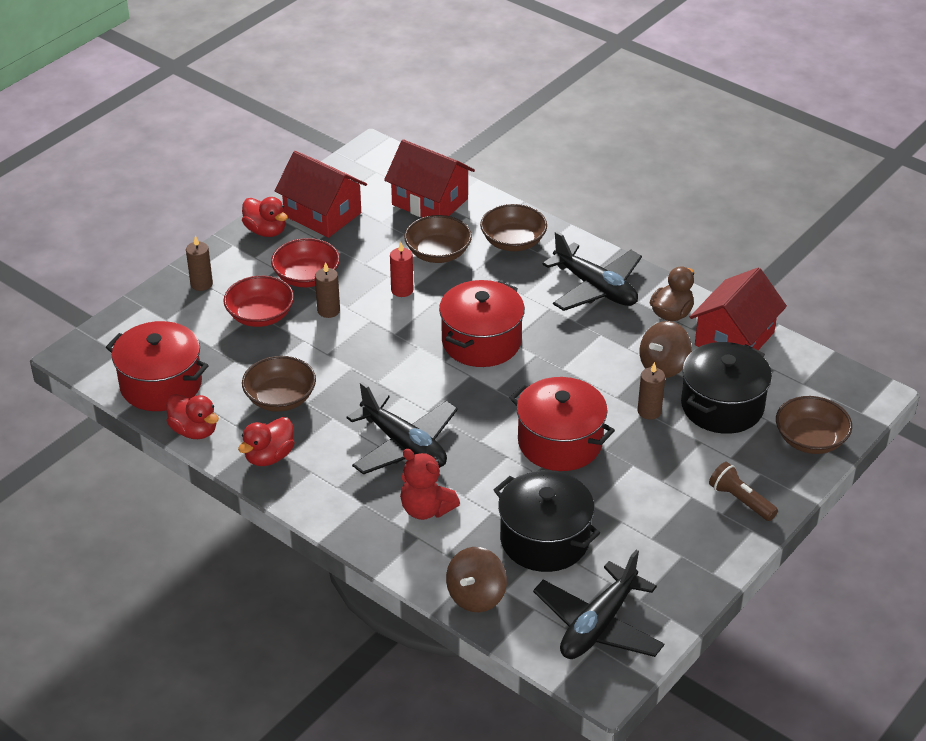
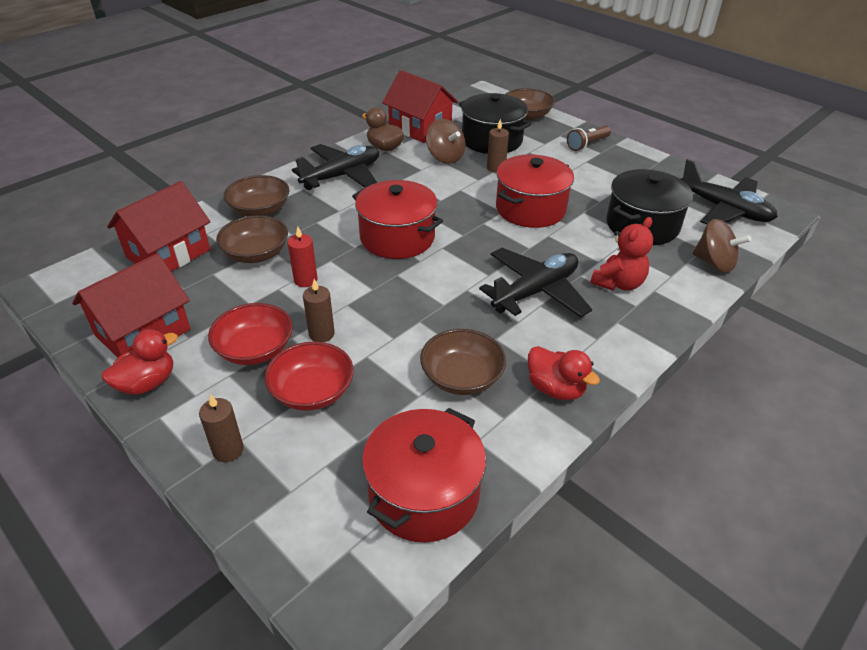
camera: 85 degrees left, 0 degrees up
red duck [166,394,219,439] -> none

